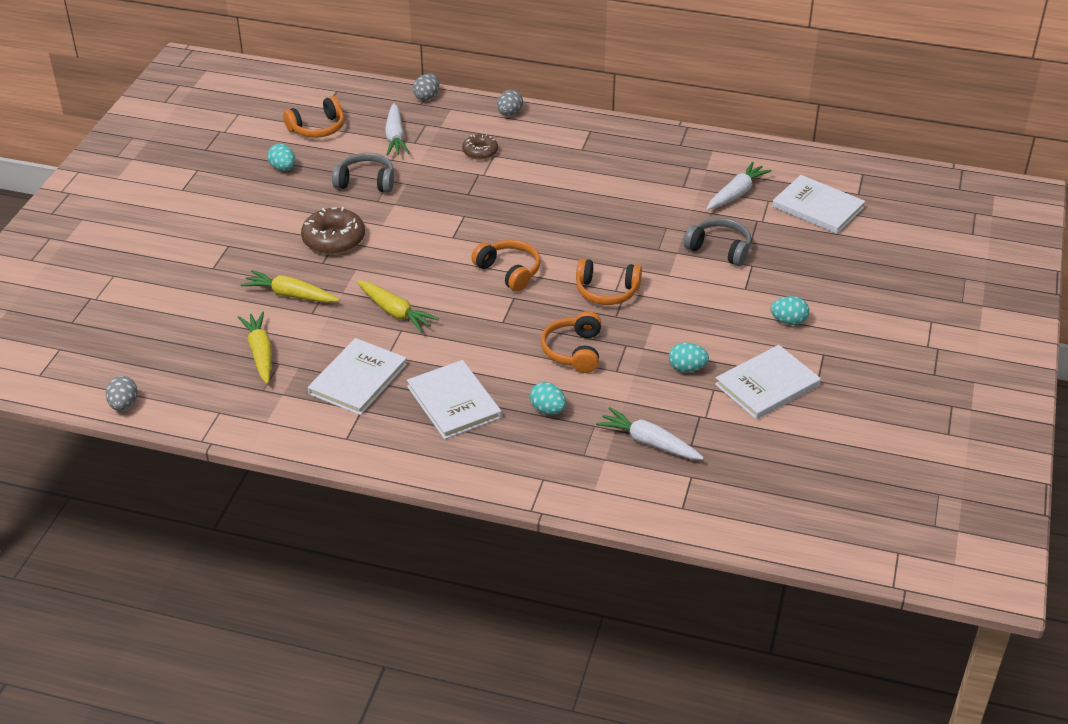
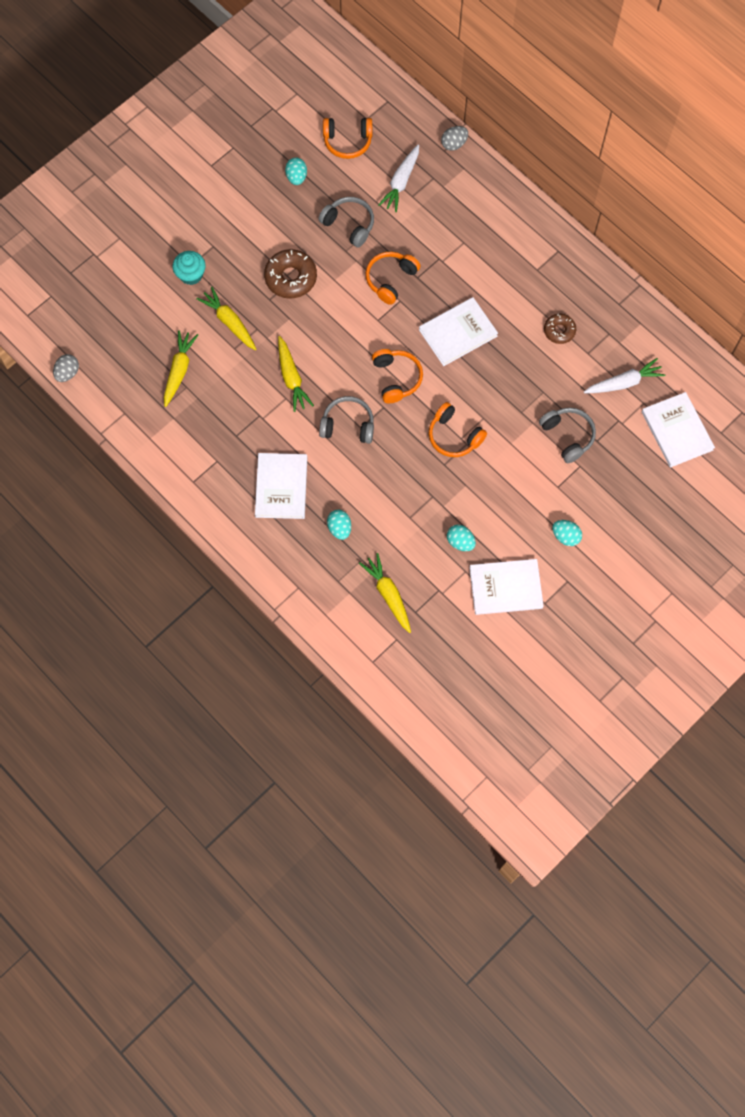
camera: 30 degrees right, 30 degrees up
white book [308,338,407,415] -> white book moved to [419,297,498,366]
brown donut [462,134,498,160] -> brown donut moved to [544,314,576,344]
grey egg [497,90,523,116] -> none
orange headphones [541,311,601,373] -> orange headphones moved to [366,252,420,305]
white carrot [596,407,704,460] -> yellow carrot [359,553,411,633]
none -> turquoise cupcake [172,251,206,285]
none -> grey headphones [319,396,374,444]

